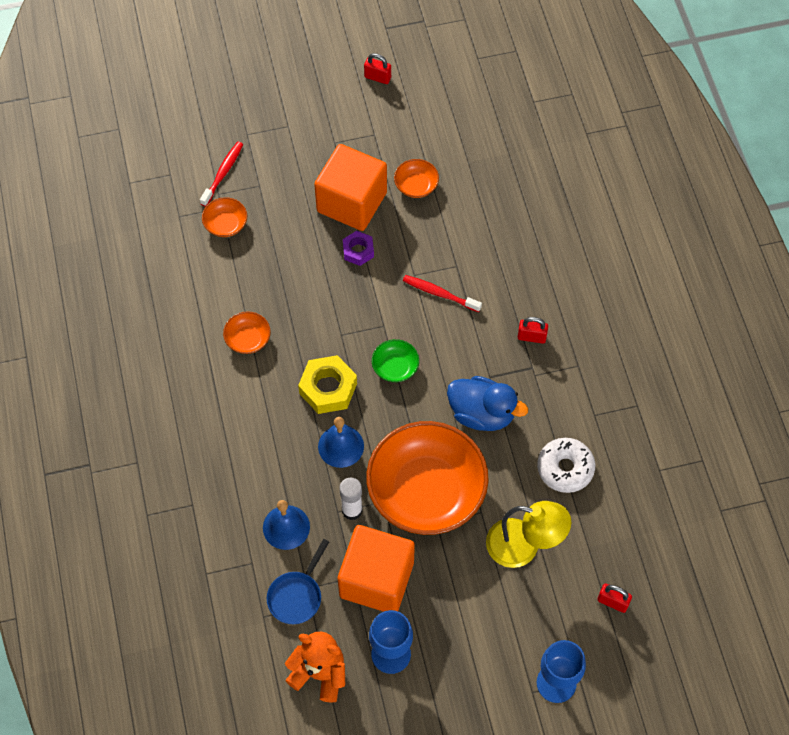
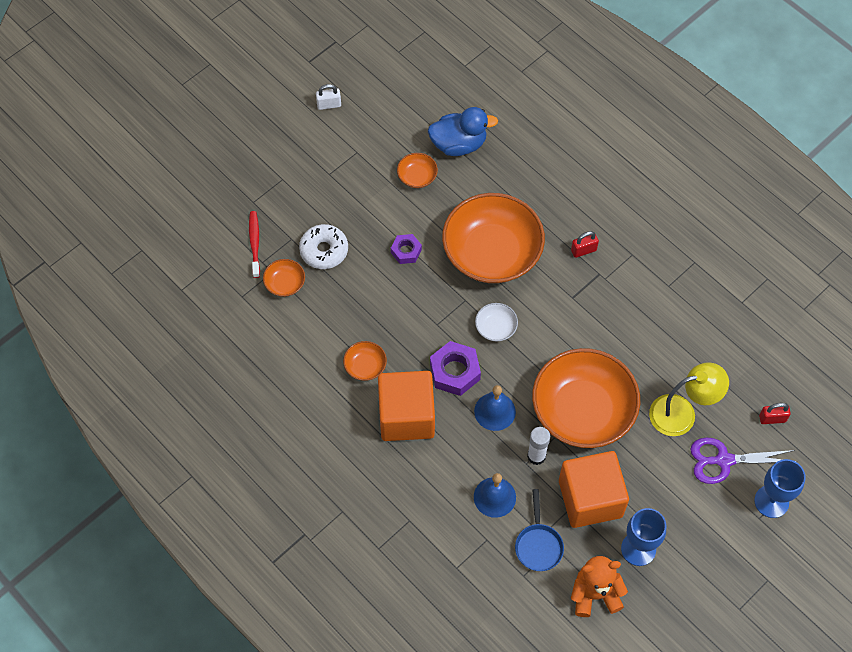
camera: 30 degrees left, 0 degrees up
yellow nut [298,355,357,414] -> purple nut [430,341,481,396]
orange cube [314,144,387,231] -> orange cube moved to [378,371,435,441]
red padlock [364,53,391,84] -> white padlock [316,84,341,110]
green bowl [372,339,419,382] -> white bowl [475,303,518,341]
red toothbrush [403,275,482,312] -> orange bowl [442,193,545,283]
blue duck [447,376,528,431] -> blue duck moved to [428,107,498,156]
white donut [537,438,595,493] -> white donut moved to [299,224,348,269]
none -> purple scissors [690,438,798,484]

